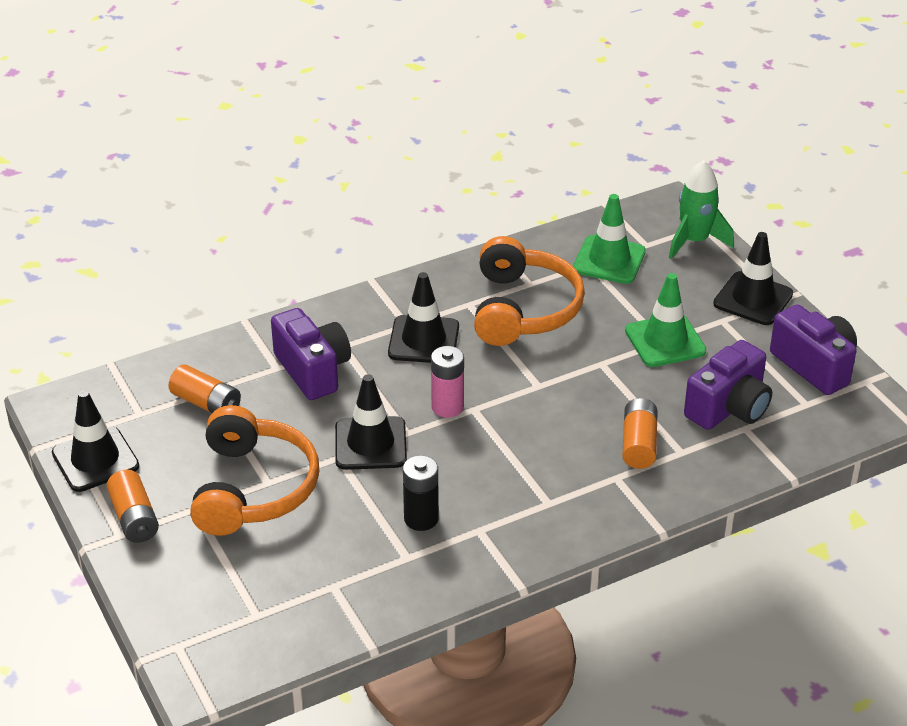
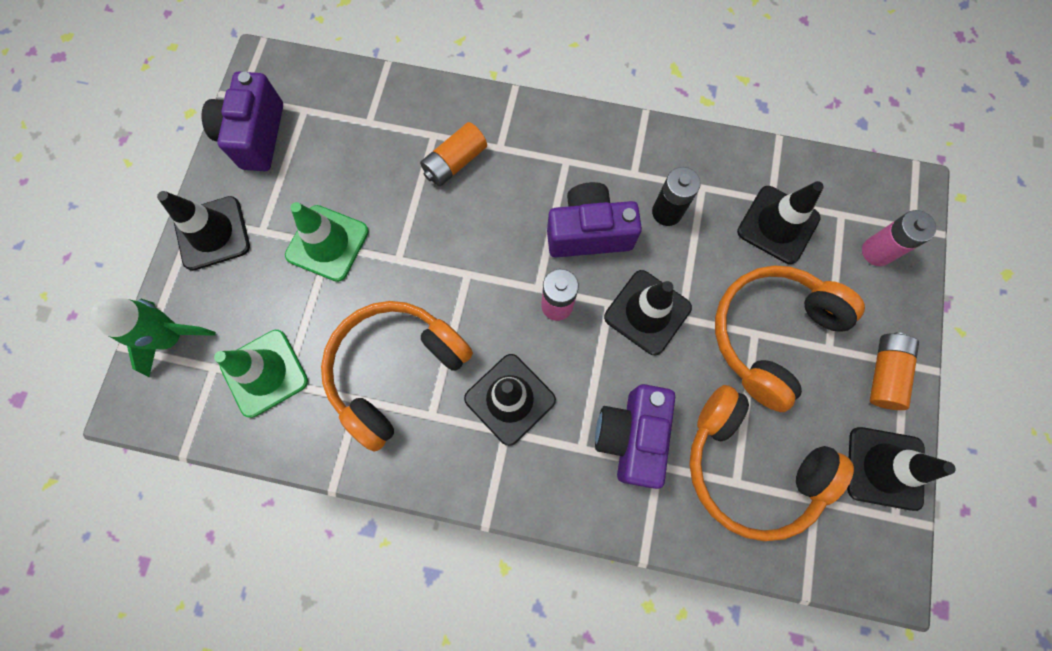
camera: 140 degrees left, 35 degrees up
orange battery [169,364,241,413] -> orange headphones [689,385,854,541]
purple camera [684,340,772,430] -> purple camera moved to [547,182,642,257]
none -> black traffic cone [737,181,824,264]
none -> pink battery [862,210,936,266]

